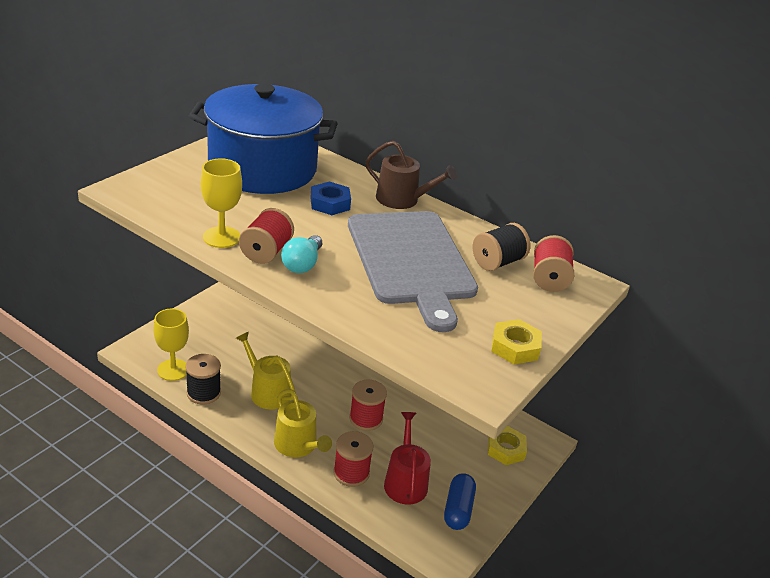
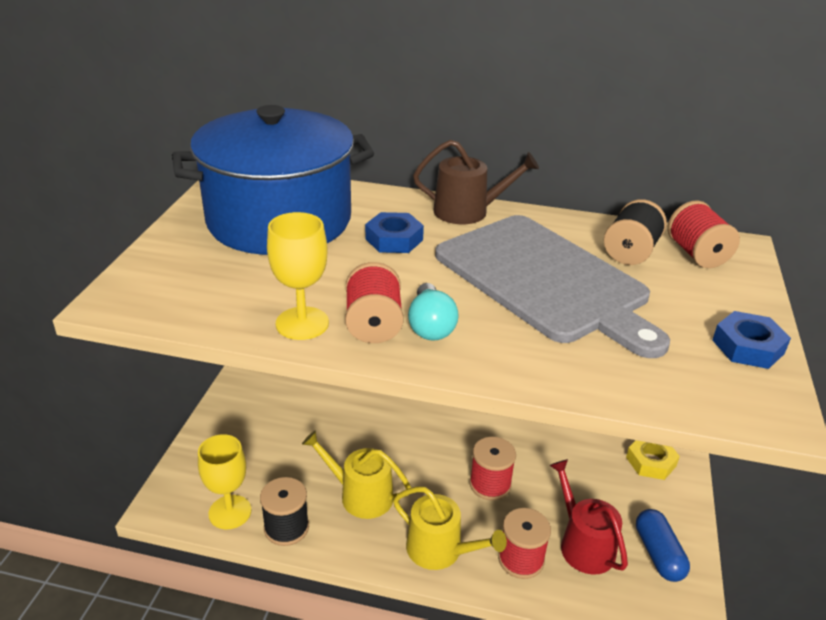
camera: 20 degrees left, 0 degrees up
yellow nut [491,319,542,365] -> blue nut [712,311,791,369]

